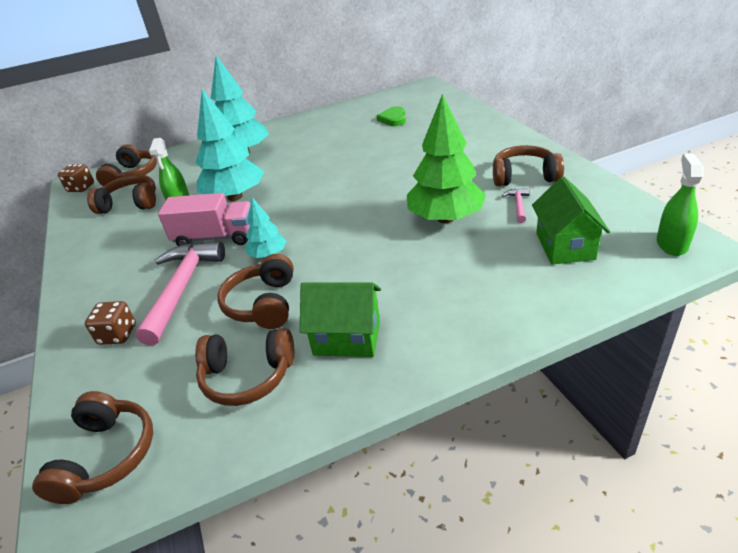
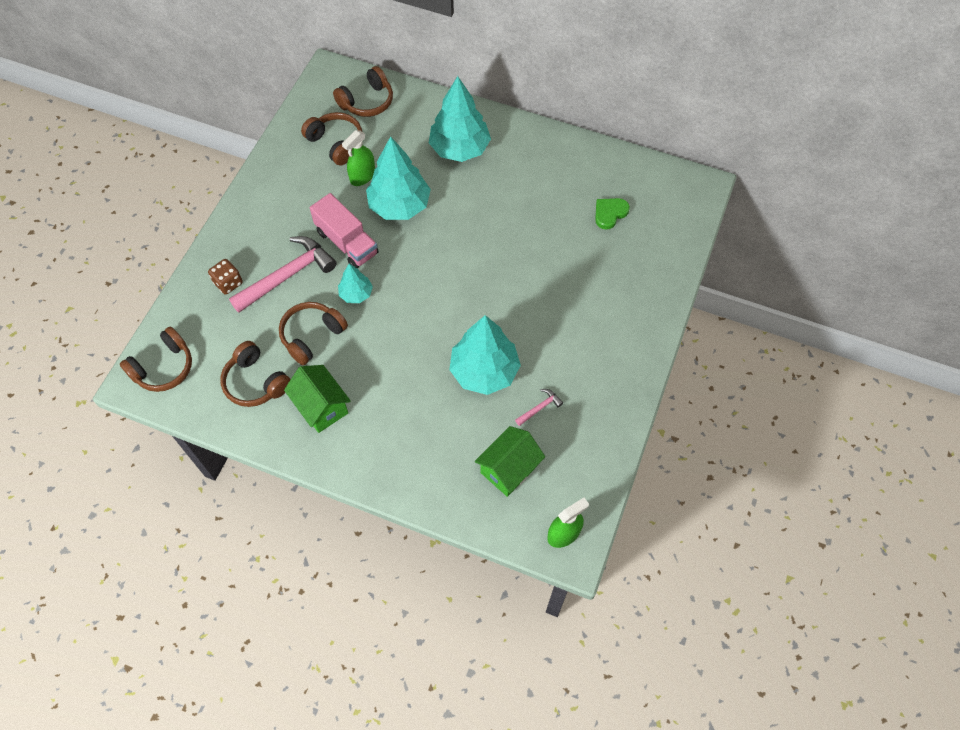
camera: 40 degrees right, 25 degrees up
brown dice [58,164,94,192] -> none
green tree [407,94,486,223] -> turquoise tree [449,315,521,395]
brown headphones [493,145,564,186] -> none

